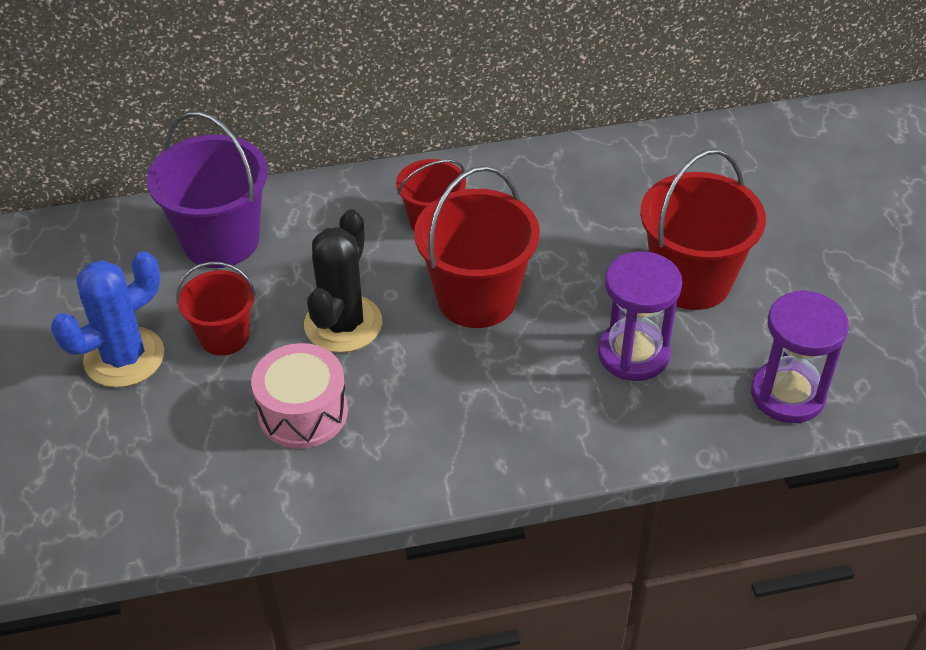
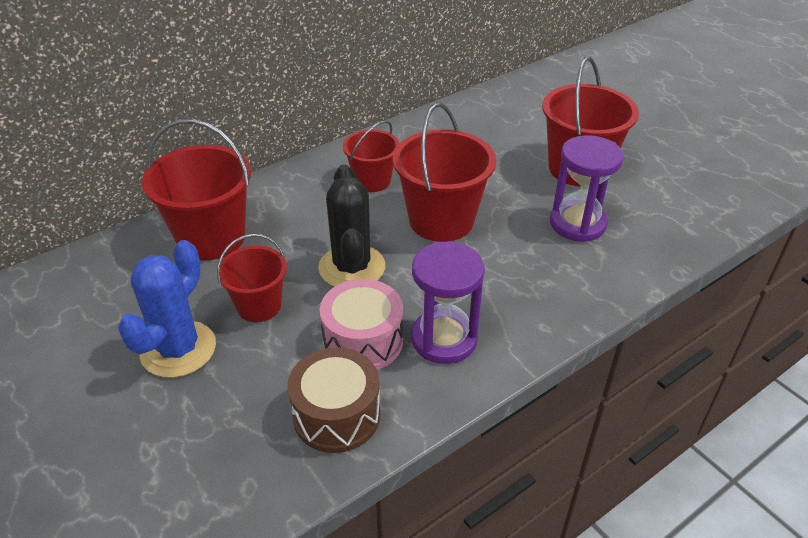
camera: 25 degrees left, 5 degrees down
purple bucket [147,112,268,268] -> red bucket [142,119,251,260]
purple hourglass [751,290,849,423] -> purple hourglass moved to [411,242,485,364]
none -> brown drum [288,347,381,453]

